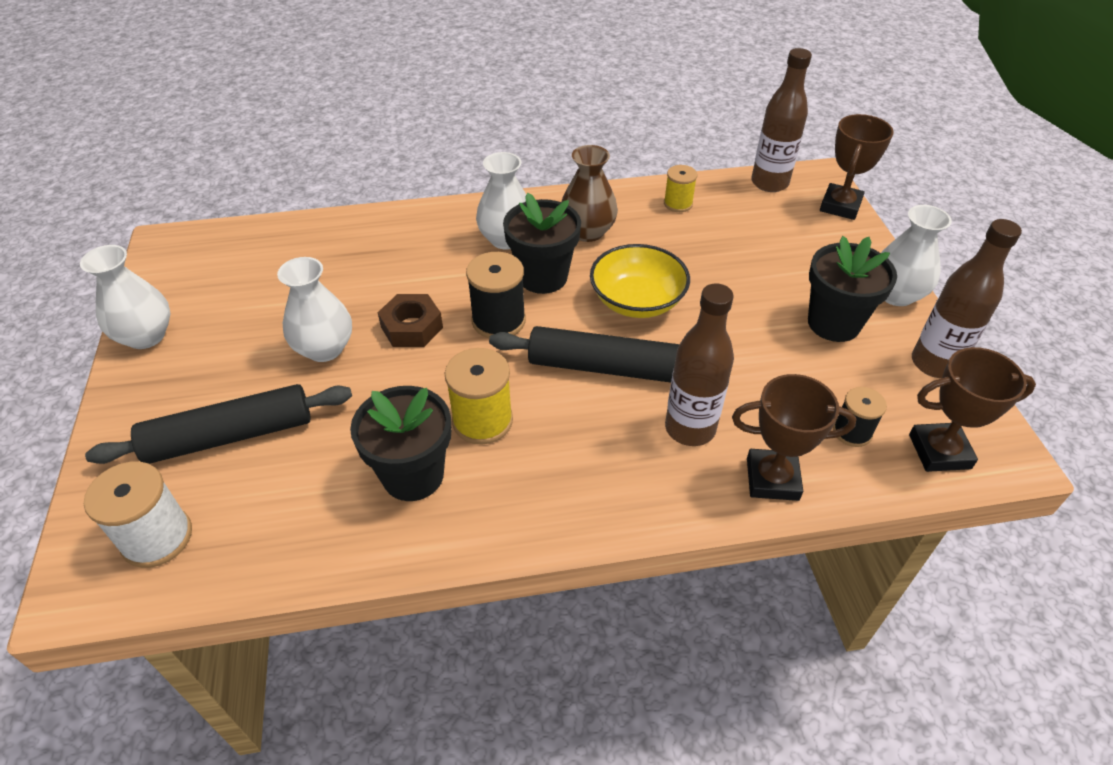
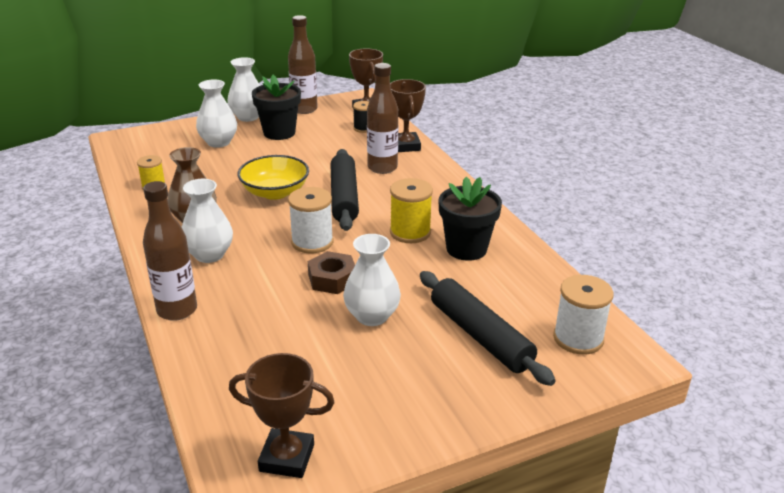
camera: 105 degrees left, 15 degrees down
white vase [80,245,170,349] -> white vase moved to [196,79,237,148]
black spool [466,252,526,338] -> white spool [288,187,333,253]
black flower pot [503,193,581,294] -> none
brown bottle [751,48,812,192] -> brown bottle moved to [143,181,197,321]
brown trophy [820,114,894,220] -> brown trophy moved to [229,353,335,478]

